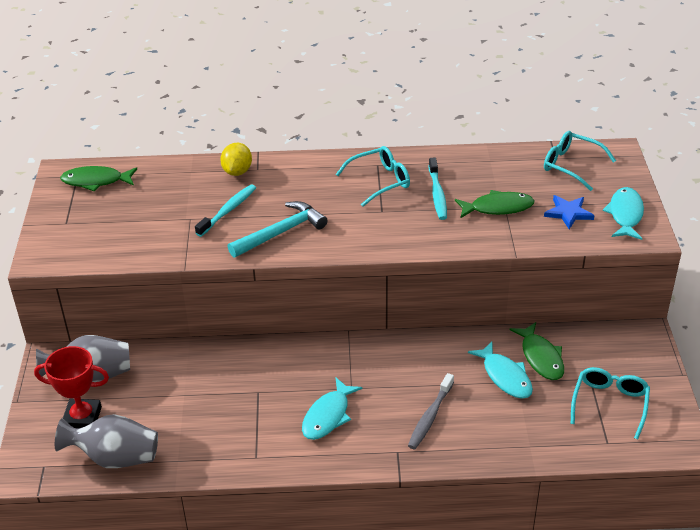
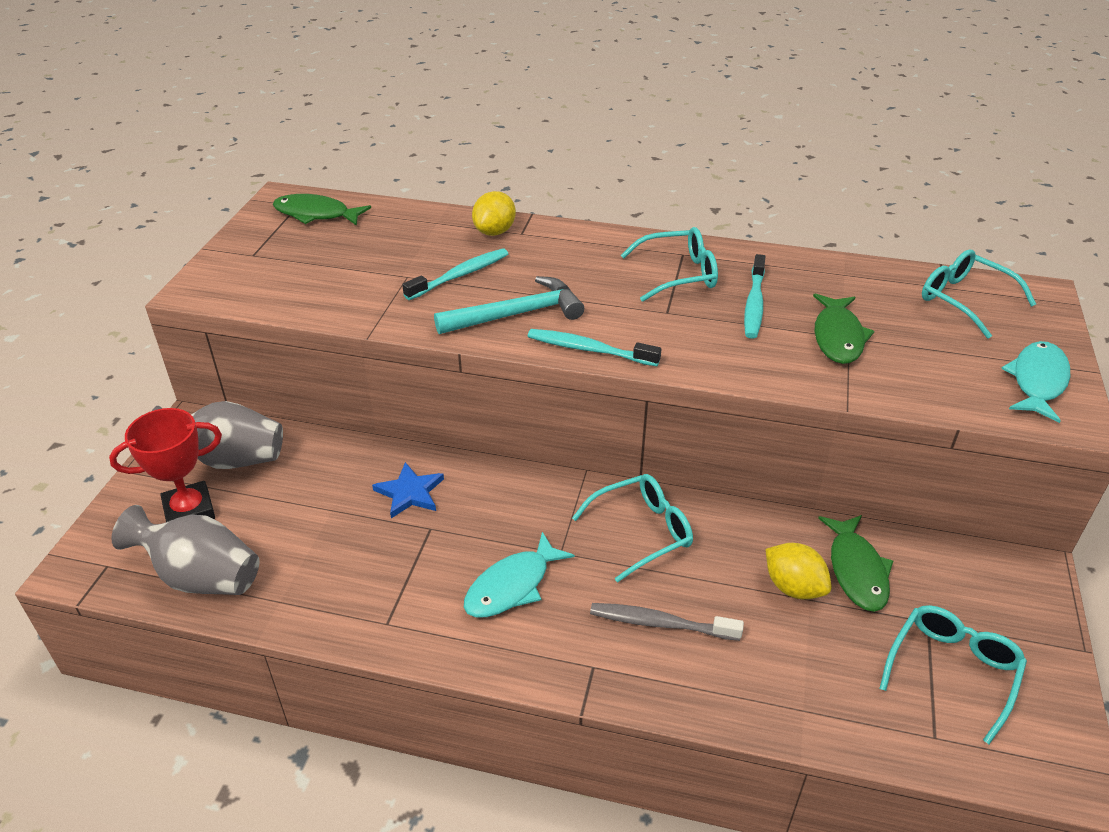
camera: 15 degrees right, 0 degrees up
red trophy [34,346,109,429] -> red trophy turned 45 degrees counterclockwise [109,408,222,522]
grey toothbrush [408,373,454,449] -> grey toothbrush turned 60 degrees clockwise [590,603,744,641]
green fish [455,190,534,218] -> green fish turned 90 degrees clockwise [813,293,874,364]
turquoise fish [468,341,533,399] -> yellow lemon [766,543,831,599]
blue star [544,195,595,229] -> blue star moved to [372,462,444,518]
none -> turquoise toothbrush [528,329,661,366]
none -> turquoise glasses [572,474,693,583]

